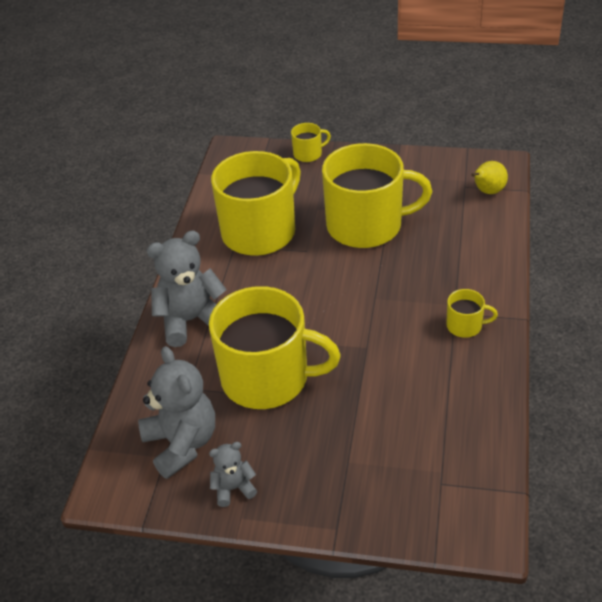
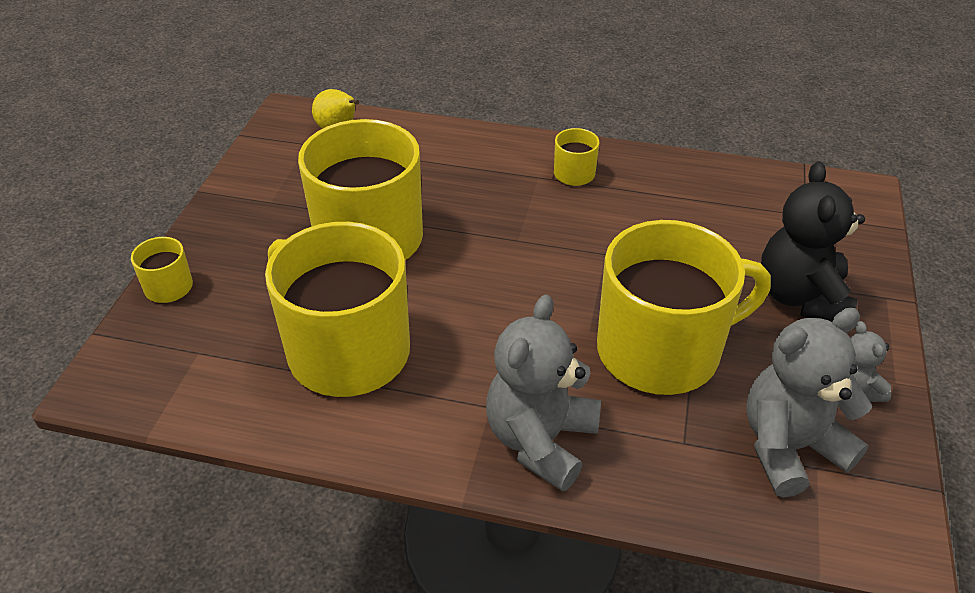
camera: 90 degrees left, 0 degrees up
grey teddy bear [147,231,227,347] -> grey teddy bear turned 45 degrees clockwise [486,294,601,492]
yellow mug [209,286,341,409] -> yellow mug turned 60 degrees clockwise [597,220,771,395]
none -> black teddy bear [761,161,865,322]

